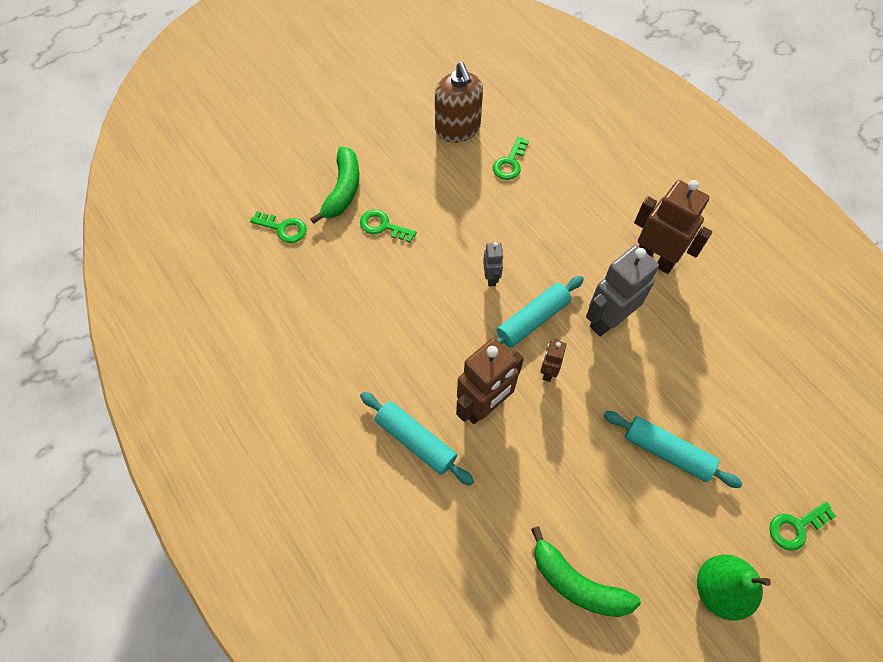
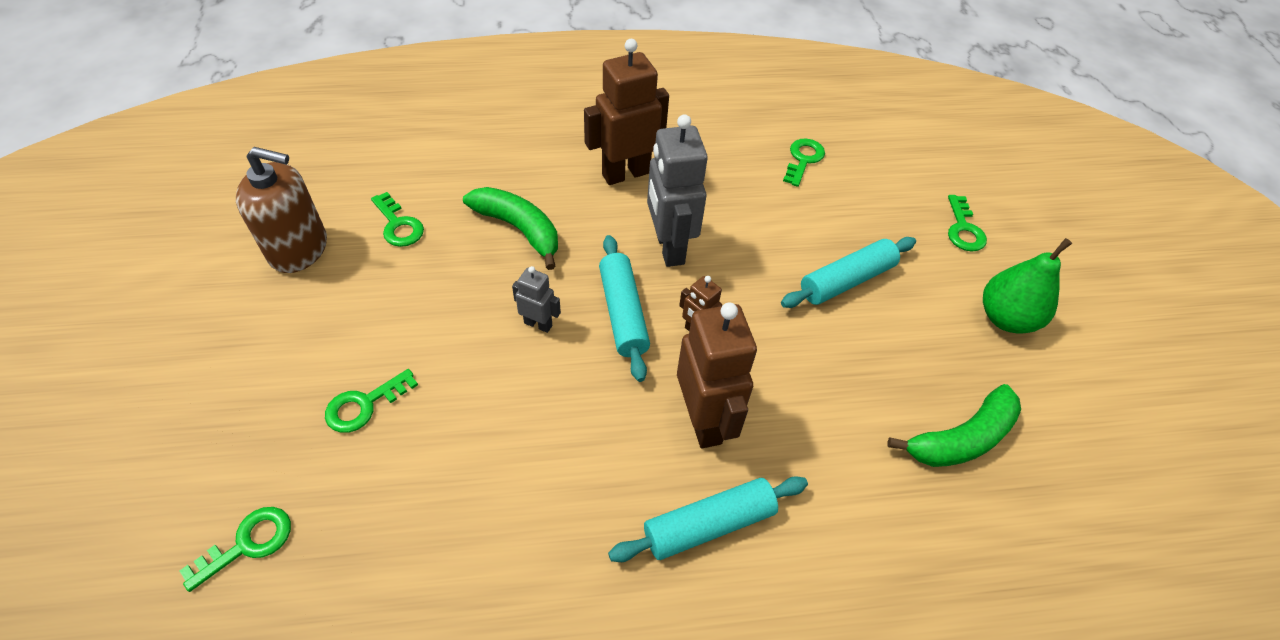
camera: 65 degrees left, 10 degrees down
green banana [310,146,359,224] -> green banana moved to [463,187,558,270]
none -> green key [783,138,825,187]

